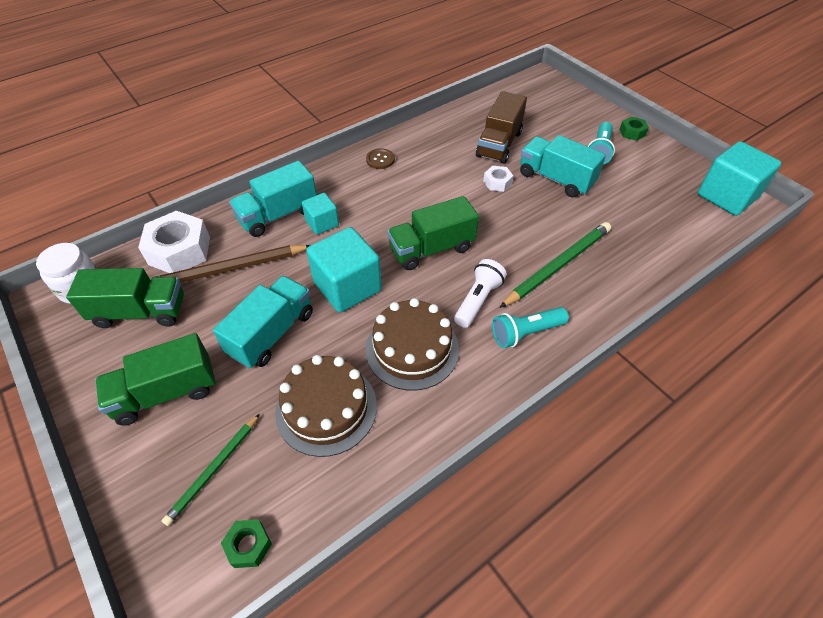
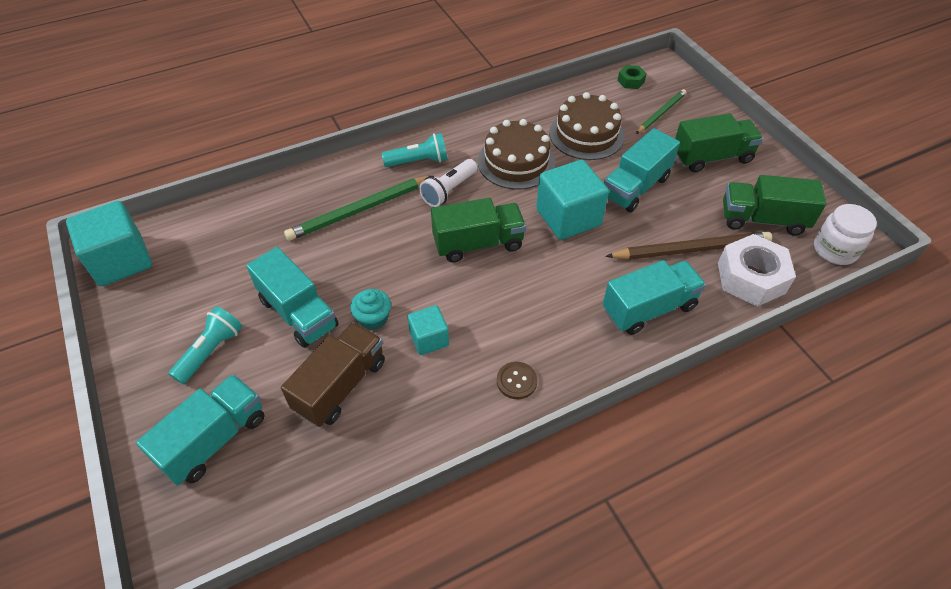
camera: 170 degrees left, 0 degrees up
turquoise cube [302,193,339,235] -> turquoise cube moved to [407,305,449,355]
white nut [483,166,513,192] -> turquoise cupcake [350,289,391,330]
green nut [619,117,649,141] -> none
none -> turquoise truck [136,374,264,486]

